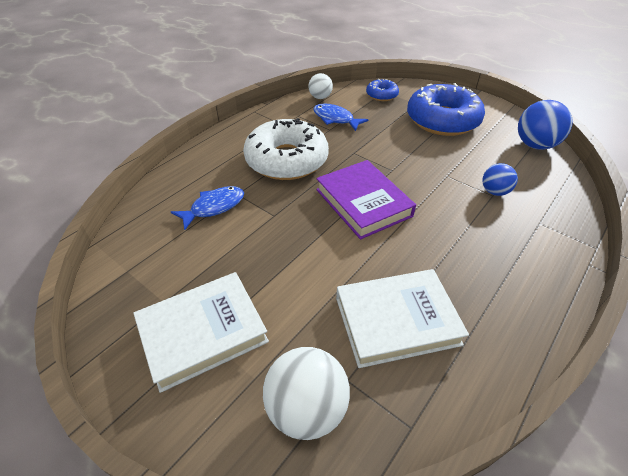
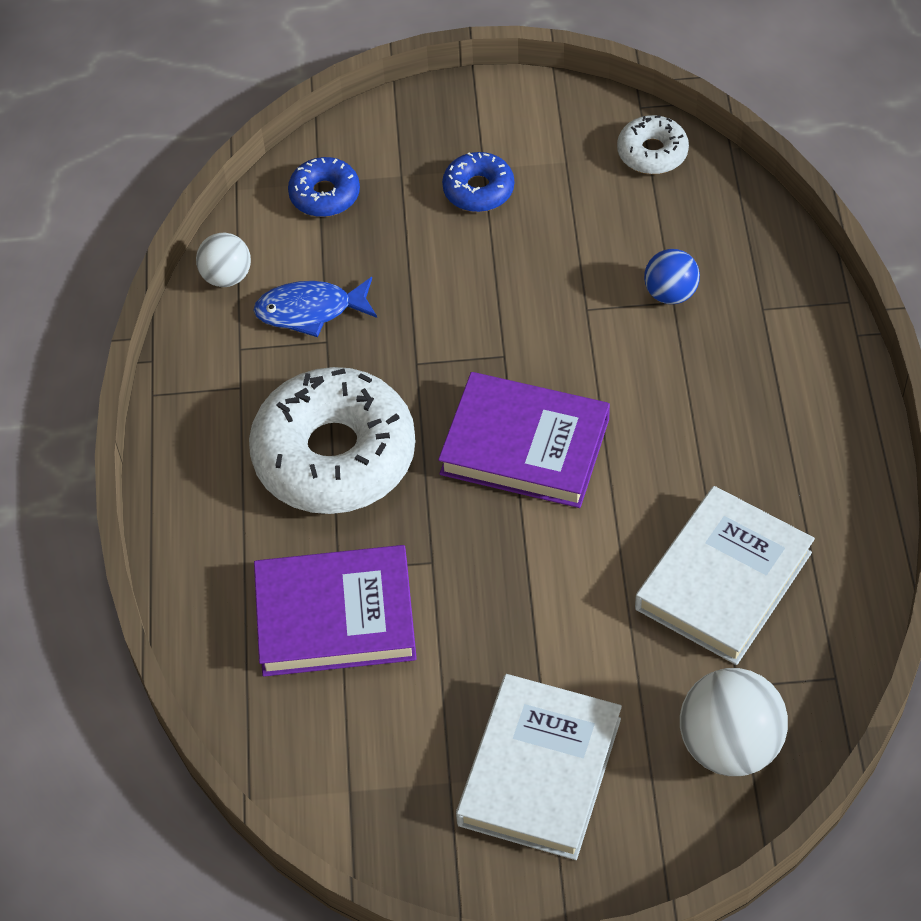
camera: 40 degrees left, 10 degrees up
blue fish [171,186,244,230] -> purple book [254,545,417,677]
blue donut [407,83,485,136] -> blue donut [442,152,514,212], size x0.47
blue ball [518,100,573,150] -> white donut [617,115,689,174]

